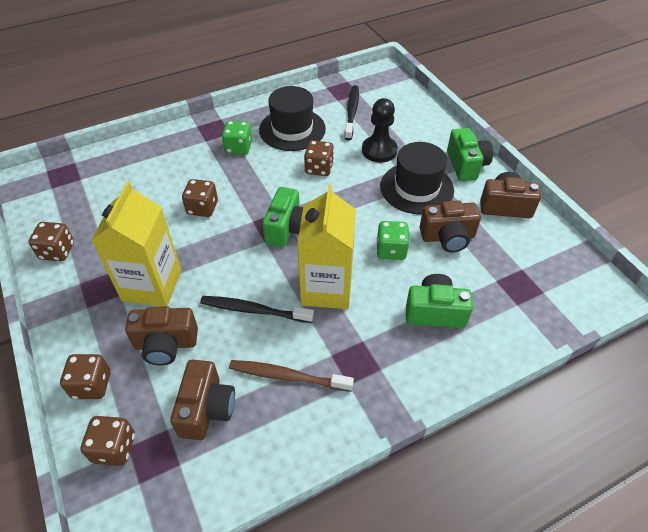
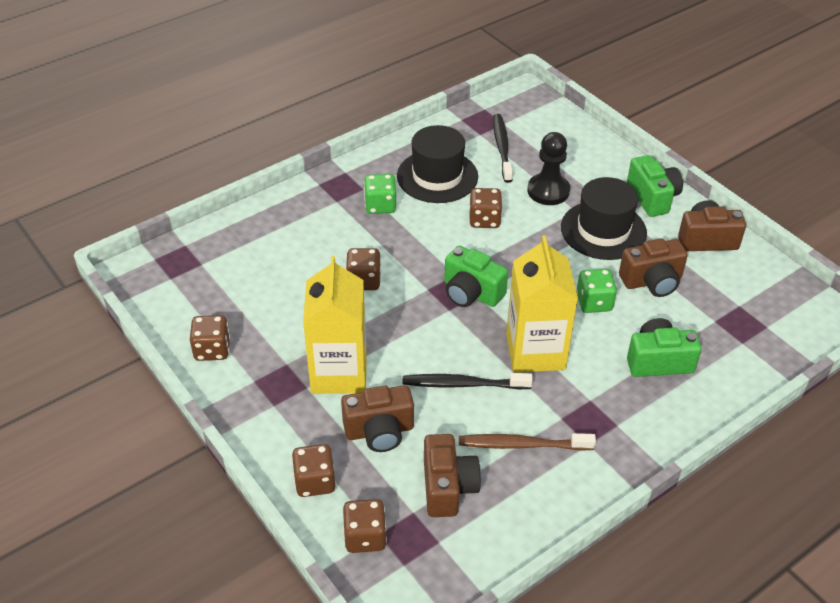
camera: 10 degrees left, 5 degrees down
green camera [262,187,303,247] -> green camera turned 120 degrees clockwise [444,246,508,307]

